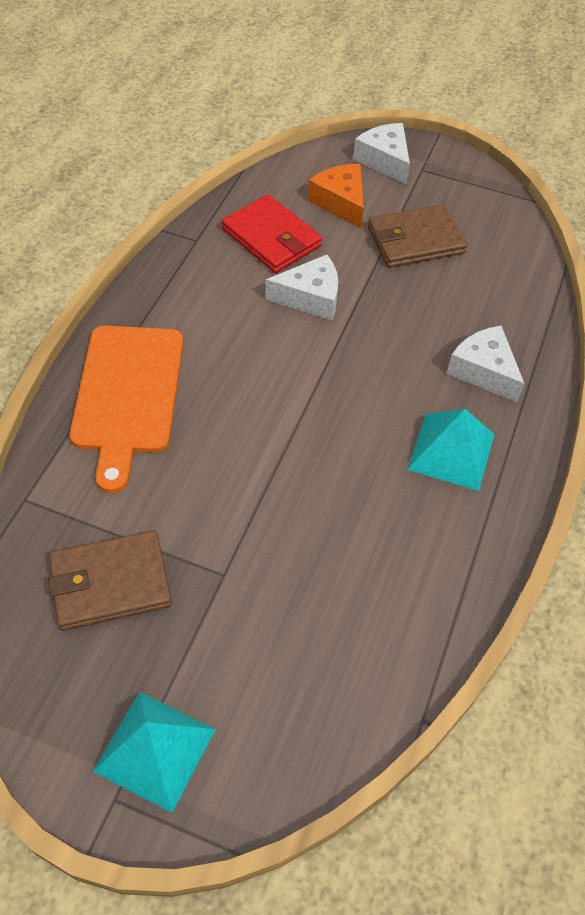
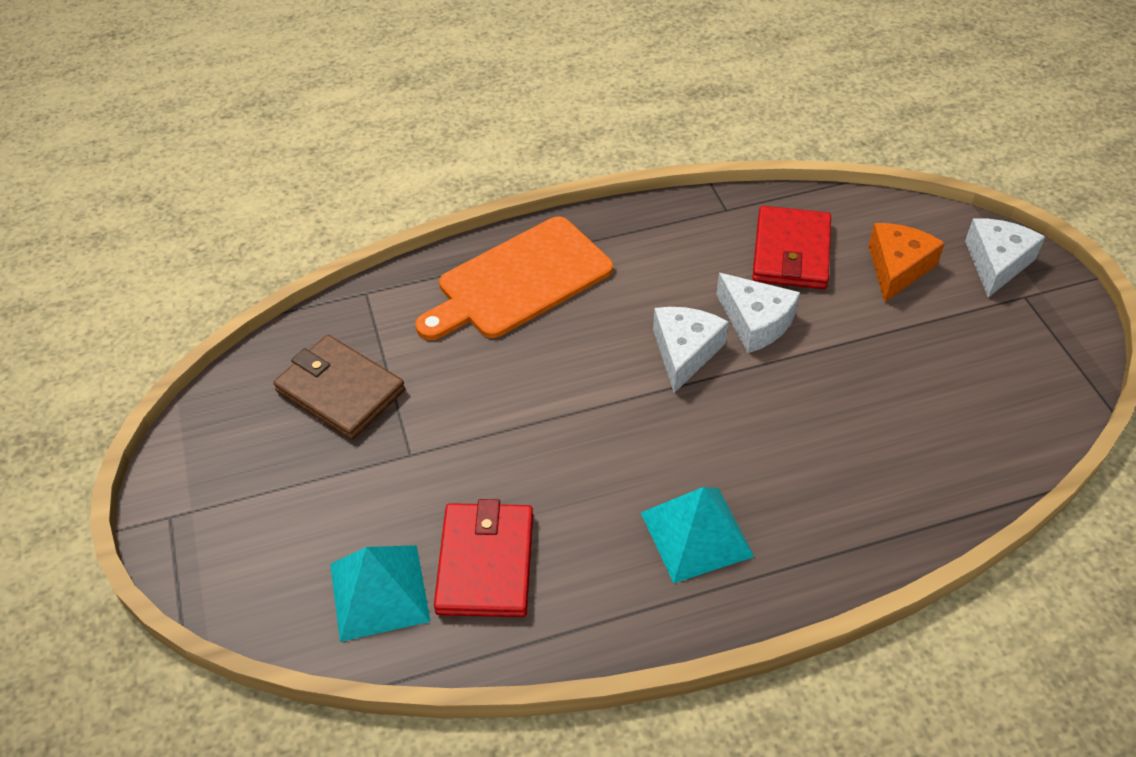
camera: 55 degrees right, 5 degrees down
turquoise pyramid [93,692,216,813] -> turquoise pyramid moved to [330,545,431,642]
brown wallet [368,204,467,268] -> none
white cheese [447,326,525,402] -> white cheese moved to [653,307,729,393]
none -> red wallet [434,499,533,617]

